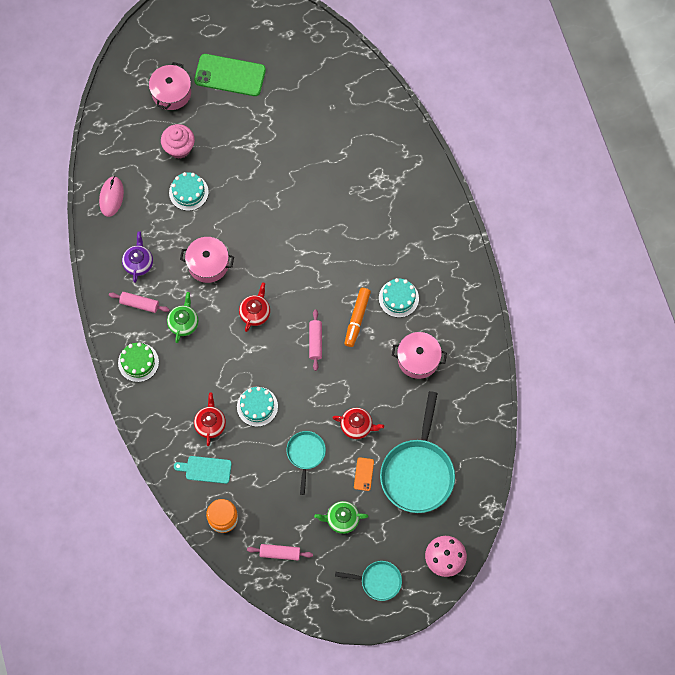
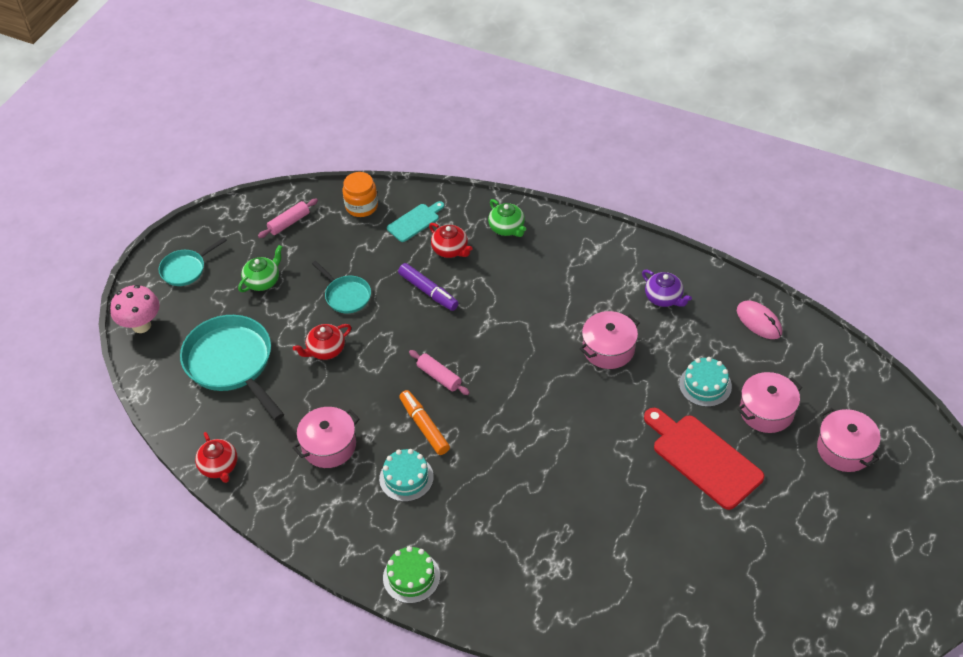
camera: 135 degrees right, 20 degrees down
pink rolling pin [109,292,170,313] -> none
green cake [118,342,159,382] -> green cake moved to [383,546,440,603]
pink cupcake [161,124,195,159] -> pink pot [737,372,802,433]
green teapot [167,292,198,343] -> green teapot moved to [488,199,526,237]
green phone [194,54,266,96] -> none
turquoise cake [237,387,278,427] -> purple marker [398,263,459,311]
red teapot [239,282,270,332] -> red teapot moved to [195,432,237,483]
orange phone [354,457,374,491] -> none
none -> red cutting board [644,408,764,510]

